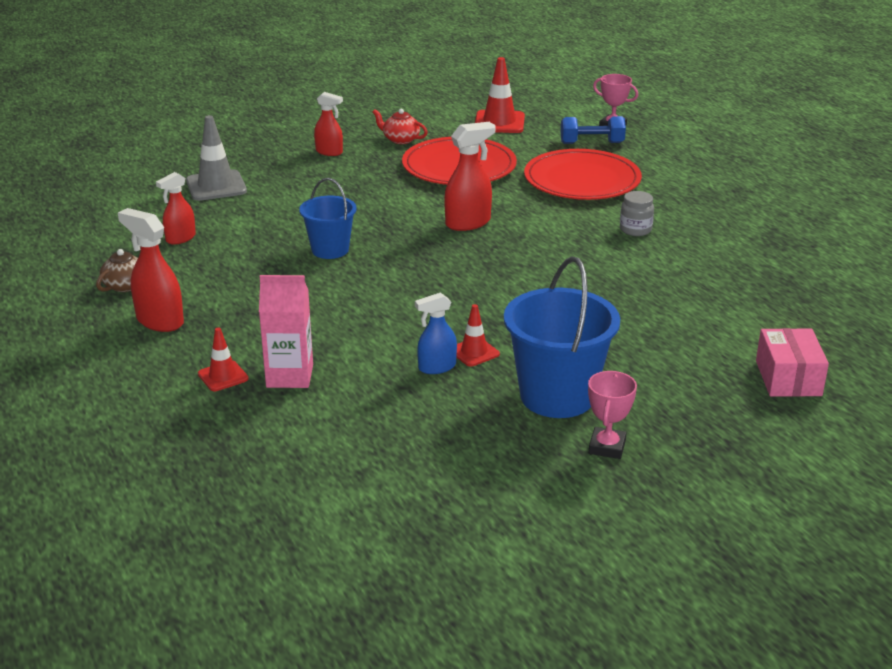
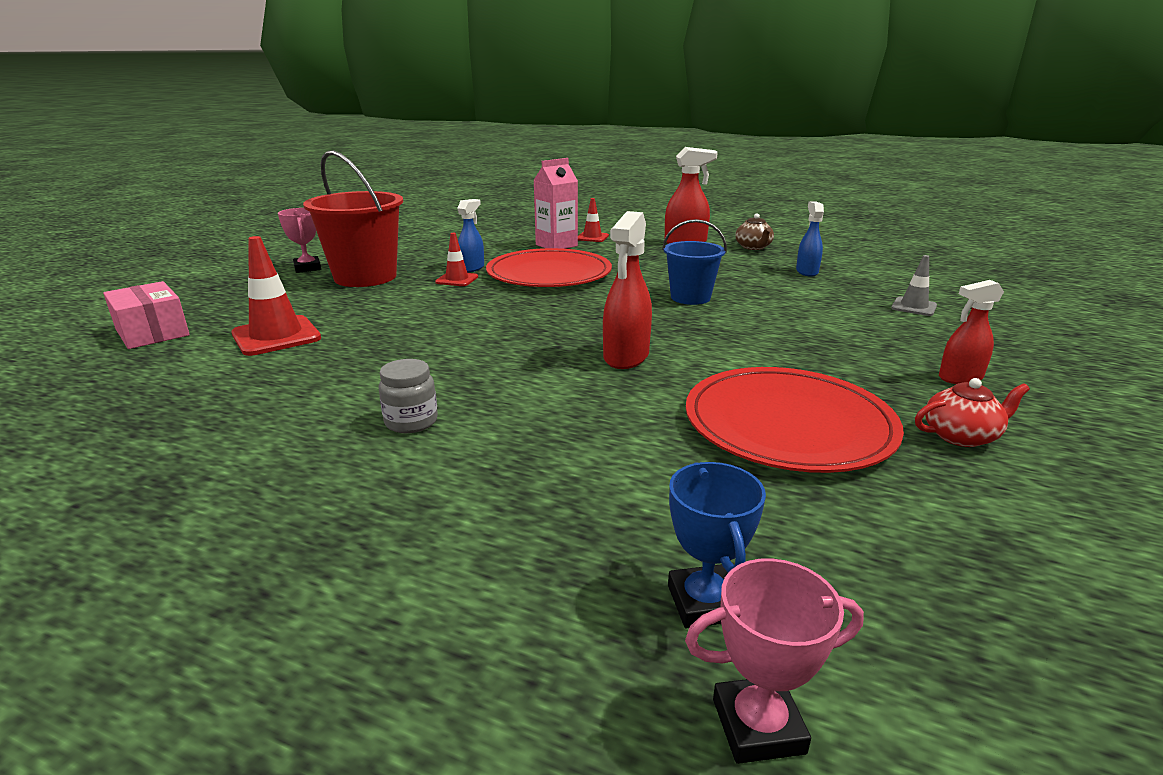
camera: 140 degrees right, 5 degrees down
red spray bottle [156,172,196,245] -> blue spray bottle [796,201,824,277]
grey traffic cone [186,115,247,201] -> grey traffic cone [891,255,937,316], size x0.58
red traffic cone [475,57,525,133] -> red traffic cone moved to [231,236,321,356]
blue bucket [504,256,620,418] -> red bucket [303,150,403,287]
red plate [524,149,642,200] -> red plate moved to [486,248,612,287]
blue dumbbell [561,116,626,144] -> blue trophy [668,462,766,628]

